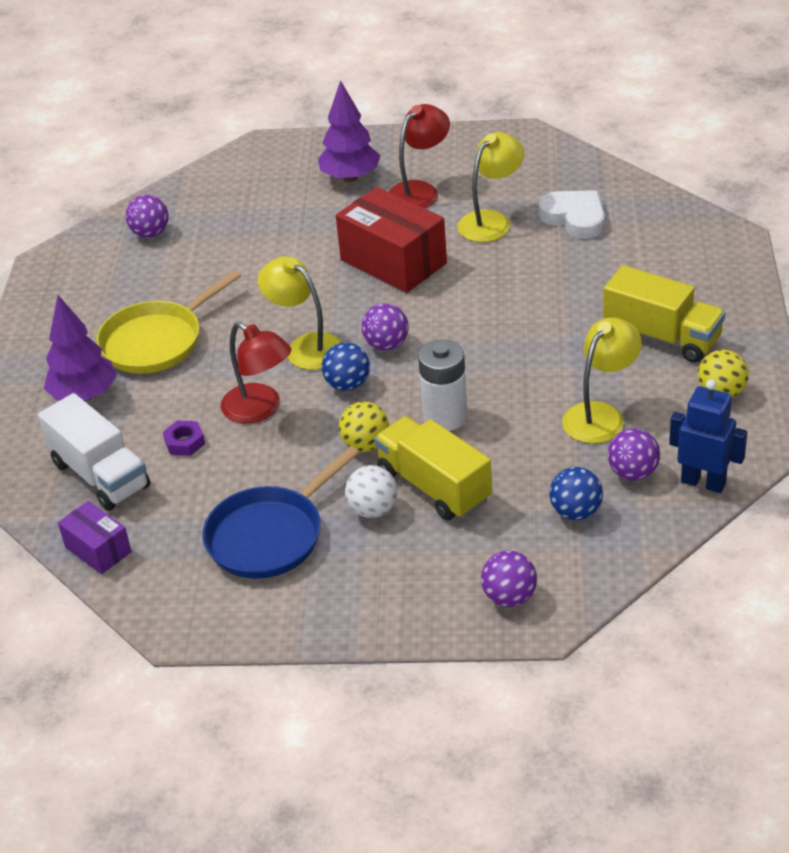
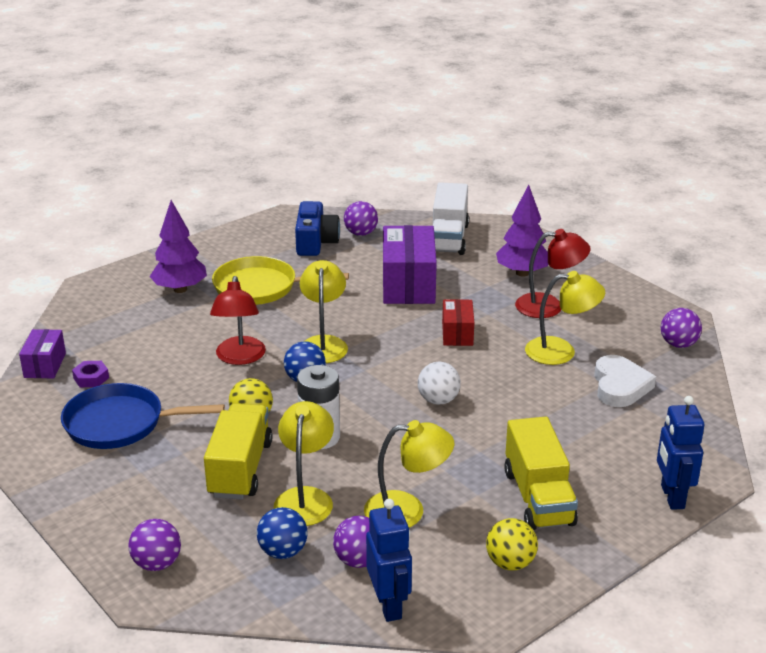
camera: 45 degrees right, 10 degrees down
white truck [38,393,150,511] -> white truck moved to [432,182,469,255]
purple nut [163,420,205,456] -> purple nut moved to [72,361,109,387]
red box [336,187,447,293] -> red box [442,299,474,346], size x0.54
white ball [345,465,398,518] -> white ball moved to [418,362,461,405]
purple ball [362,303,409,351] -> purple ball moved to [661,308,702,348]
none -> yellow lamp [274,401,334,526]
none -> blue camera [295,201,340,256]
none -> purple box [383,225,437,304]
none -> blue robot [657,396,704,510]

